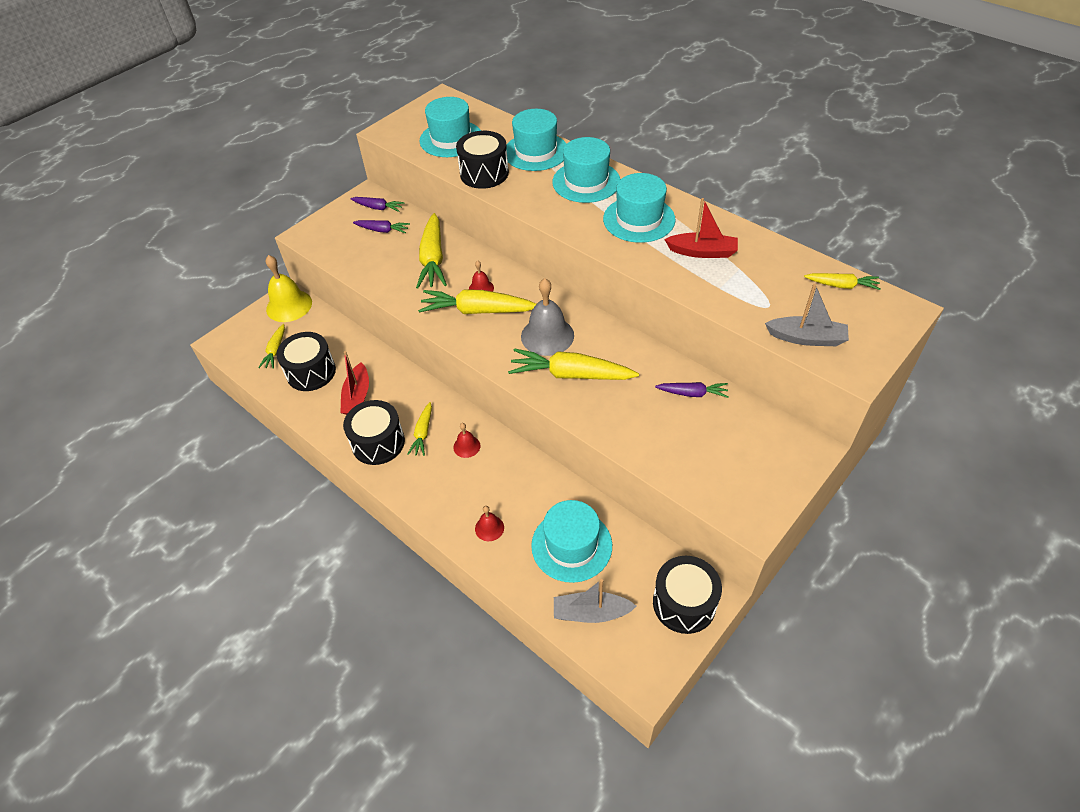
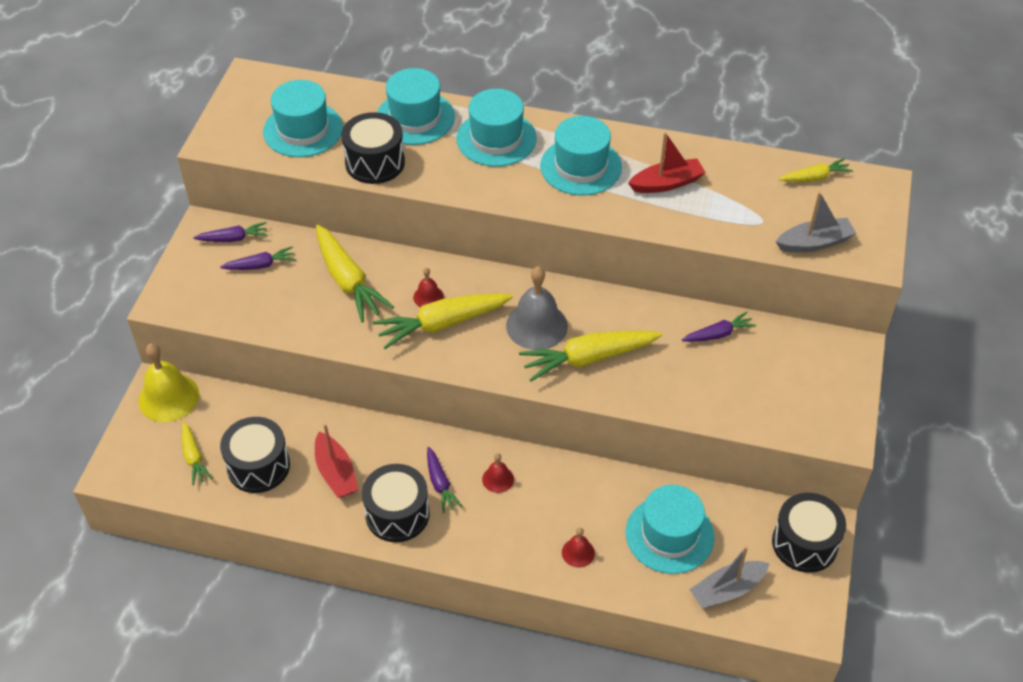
camera: 30 degrees left, 0 degrees up
yellow carrot [407,402,432,456] -> purple carrot [427,447,463,513]

